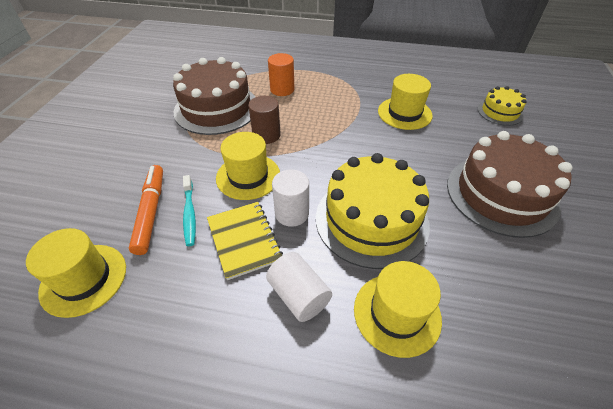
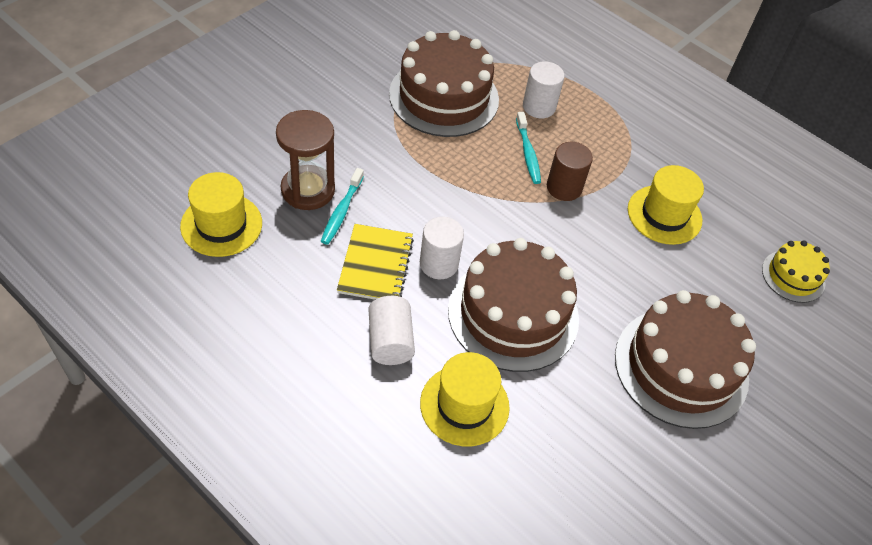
camera: 25 degrees right, 5 degrees up
orange marker [129,165,163,255] -> brown hourglass [276,110,335,210]
yellow hat [216,132,280,200] -> none
brown cylinder [248,96,281,144] -> brown cylinder moved to [547,142,593,201]
orange cylinder [268,53,294,96] -> white cylinder [523,61,565,118]
yellow cake [316,153,430,269] -> brown cake [448,238,579,372]
none -> turquoise toothbrush [516,112,541,184]

